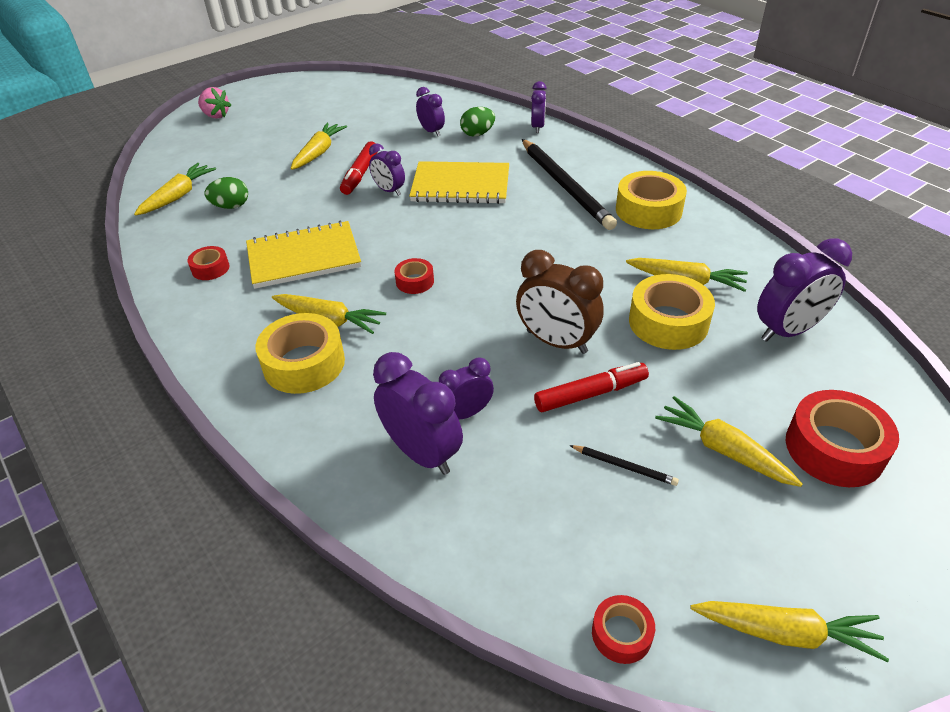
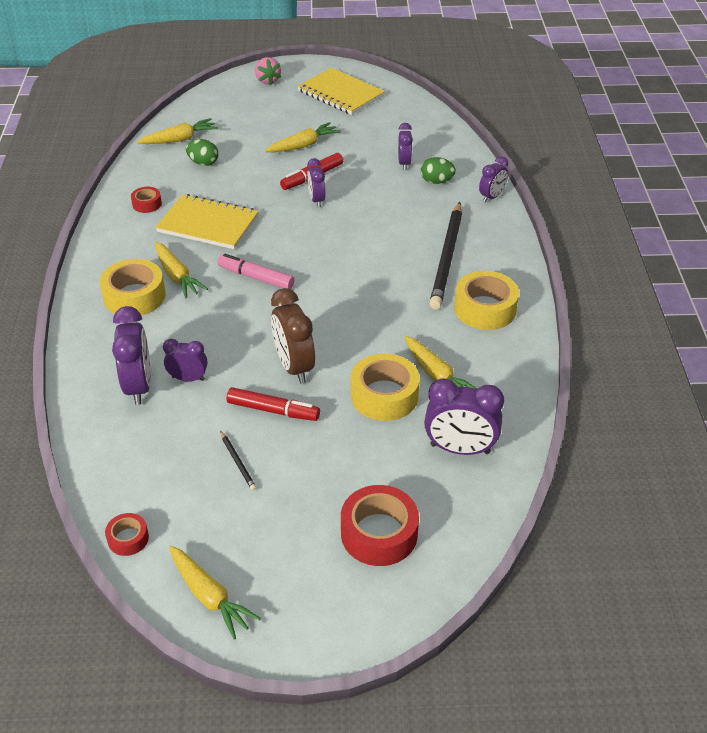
camera: 35 degrees right, 0 degrees up
red tape [394,258,434,294] -> pink marker [217,254,295,289]
yellow notebook [409,161,509,204] -> yellow notebook moved to [298,68,385,115]
yellow carrot [655,396,803,487] -> none

